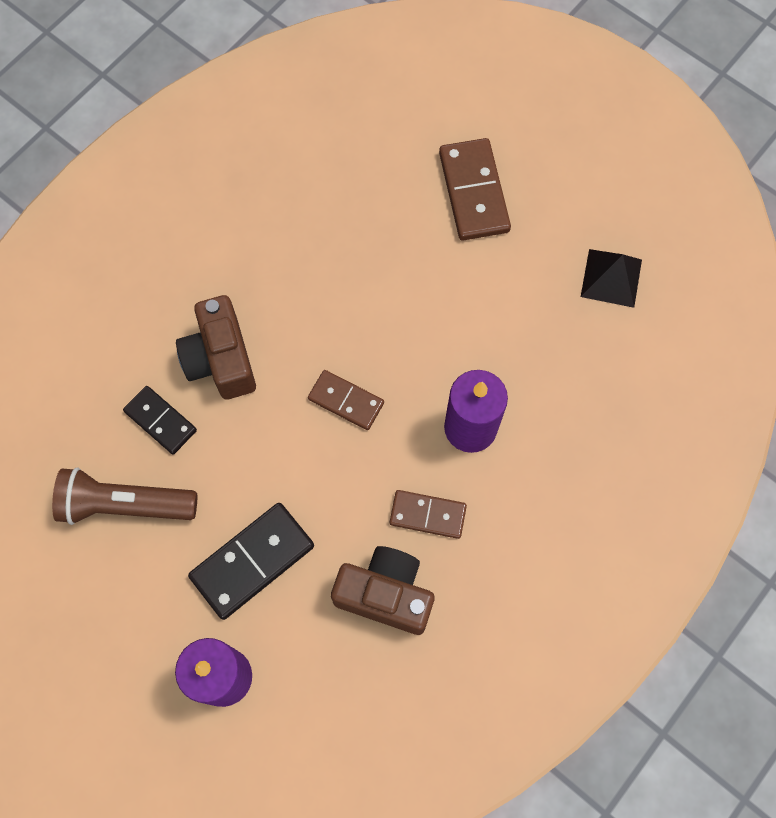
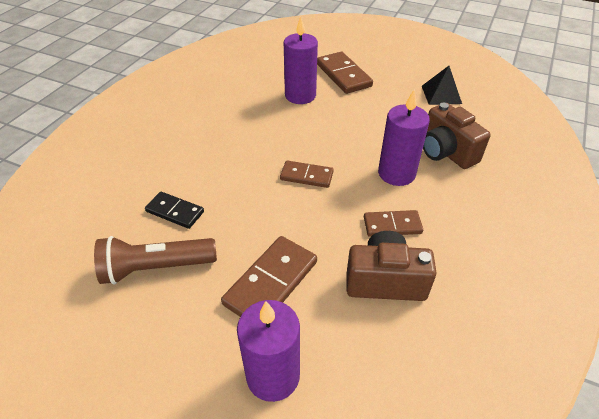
camera: 15 degrees left, 25 degrees down
brown camera [176,295,256,400] -> brown camera moved to [423,103,491,169]
black domino [188,503,314,620] -> brown domino [221,236,317,317]
none -> purple candle [284,16,318,104]

